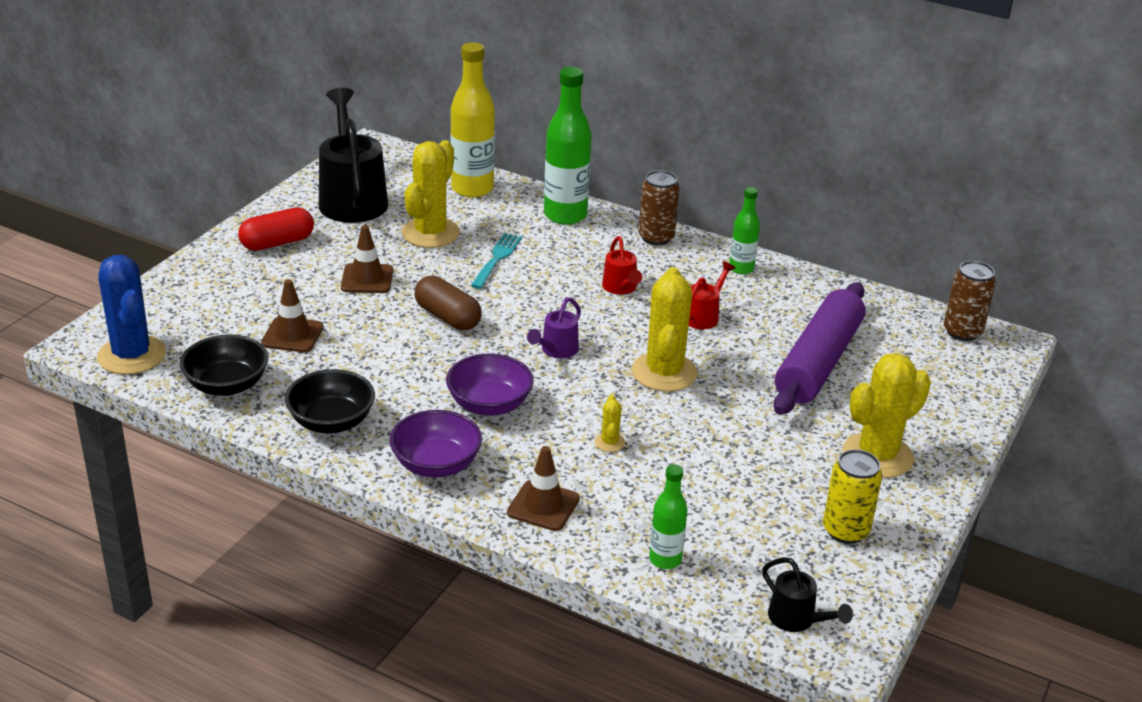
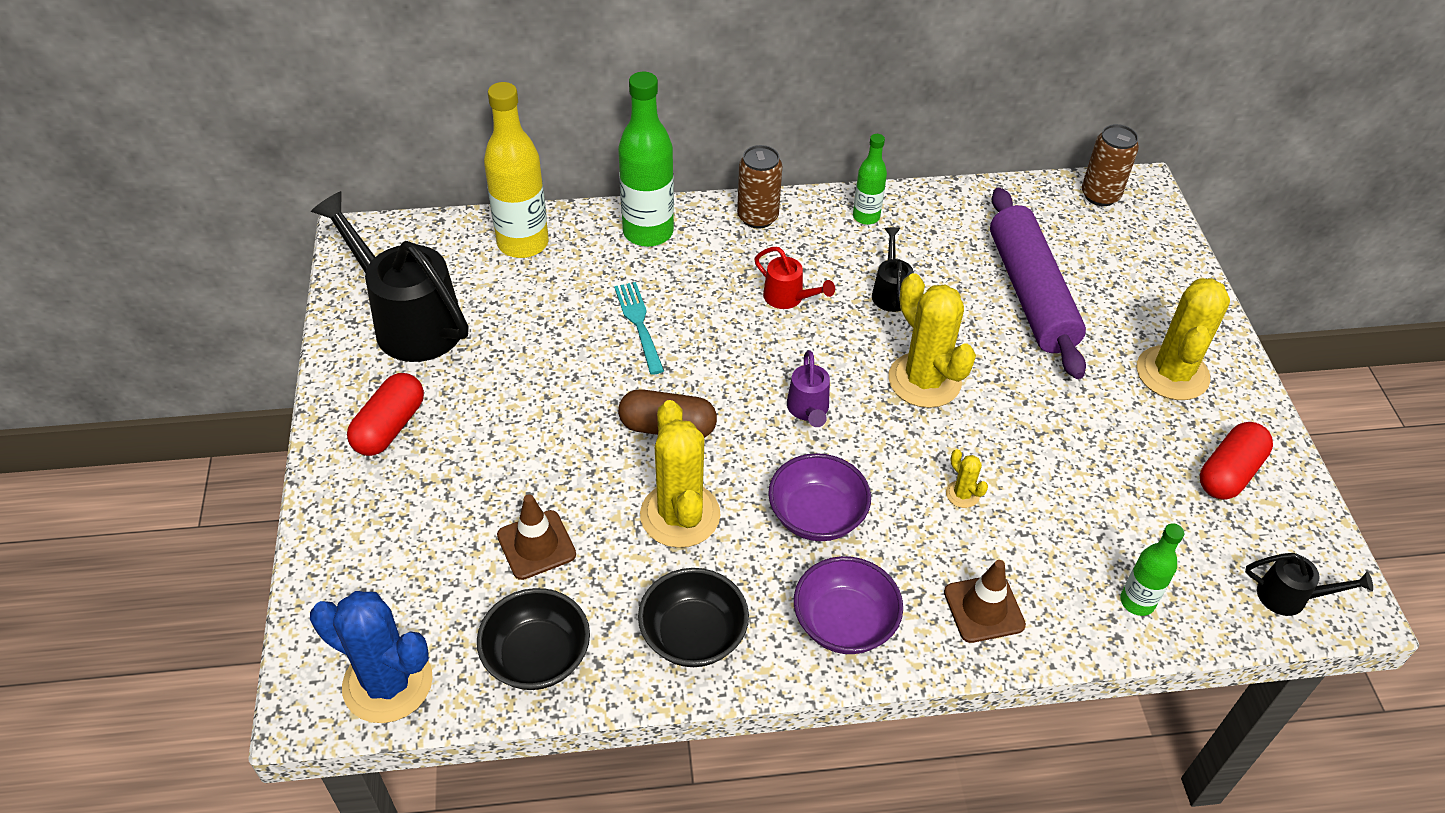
camera: 35 degrees left, 15 degrees up
brown traffic cone [341,225,393,293] -> none
yellow cactus [401,140,460,248] -> yellow cactus moved to [640,400,720,548]
red watering can [689,261,735,329] -> black watering can [872,227,914,312]
yellow can [823,449,882,544] -> red capsule [1200,422,1273,500]

